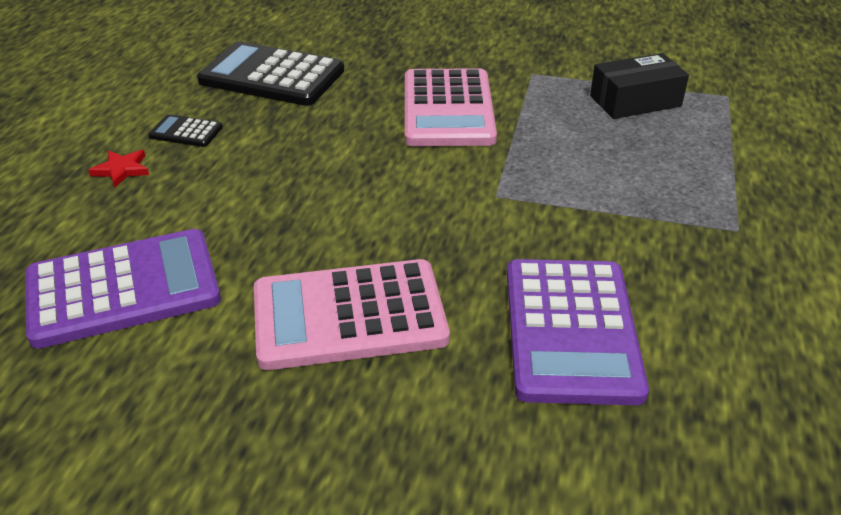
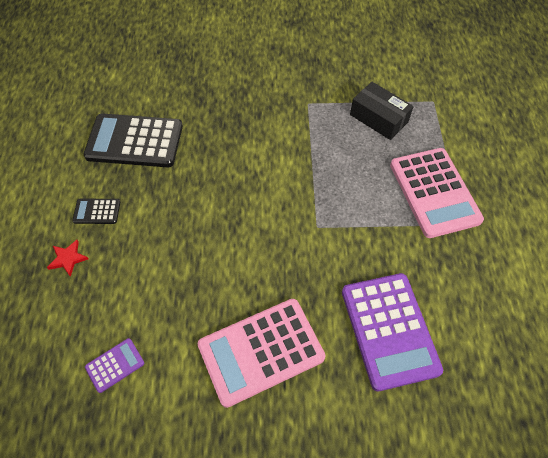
camera: 15 degrees left, 20 degrees up
purple calculator [25,229,221,349] -> purple calculator [85,338,144,393], size x0.45
pink calculator [405,68,497,146] -> pink calculator moved to [390,148,484,238]
black box [590,53,689,119] -> black box turned 75 degrees clockwise [350,82,414,140]

